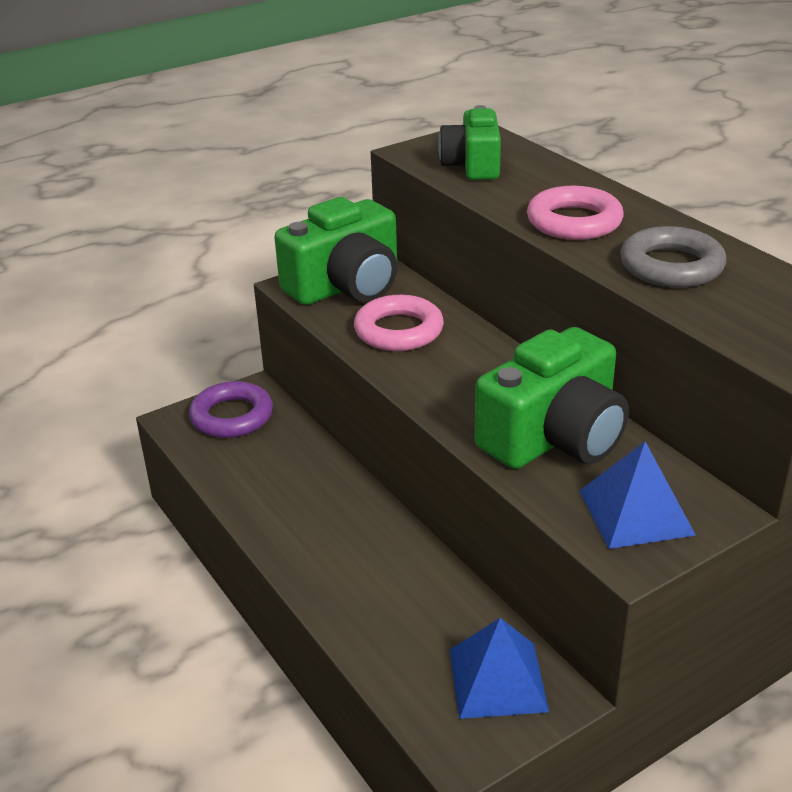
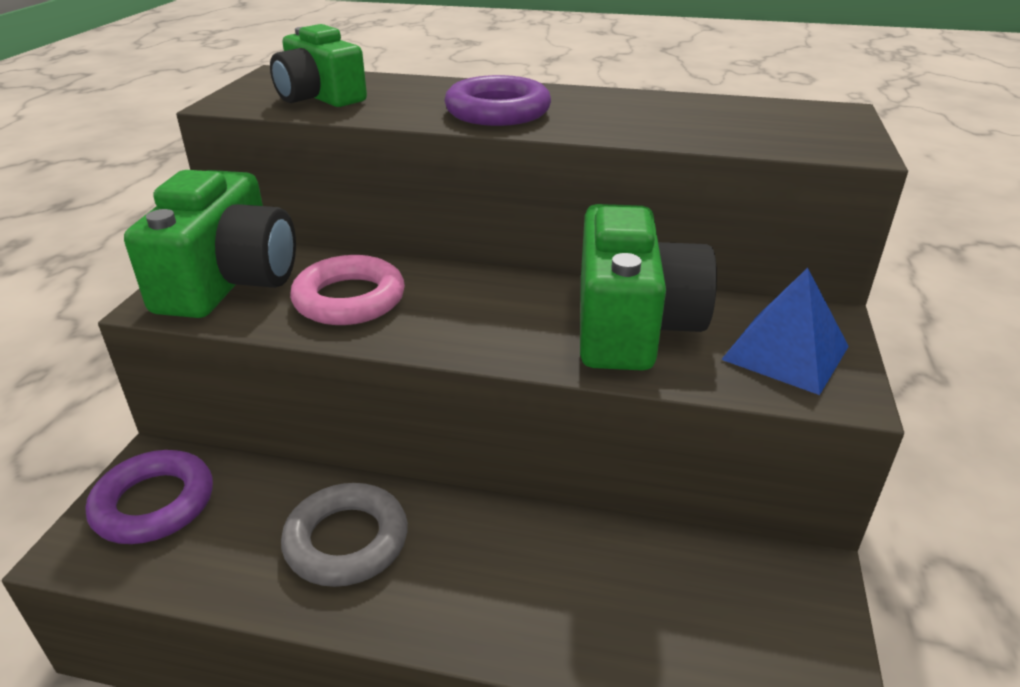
camera: 45 degrees left, 0 degrees up
blue pyramid [450,618,549,719] -> none
pink ring [527,186,624,240] -> purple ring [444,75,551,126]
grey ring [620,226,726,288] -> grey ring moved to [281,483,408,587]

